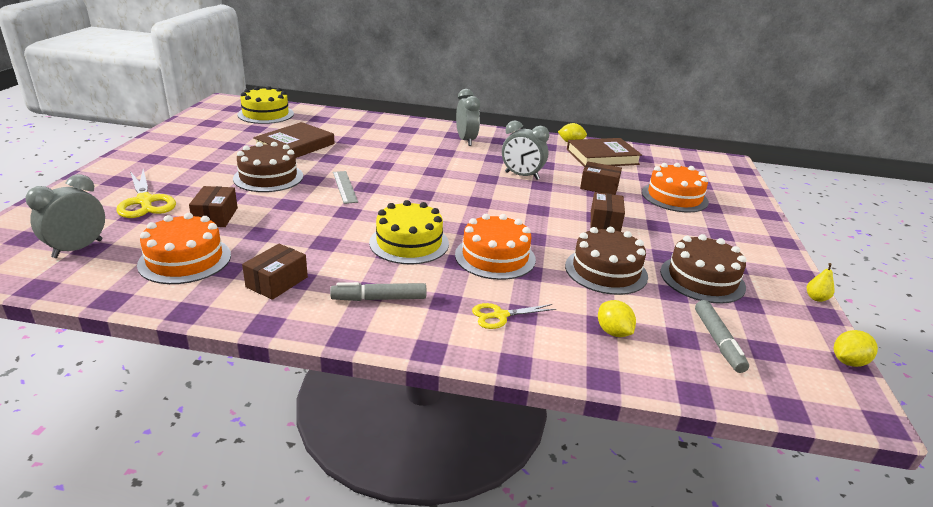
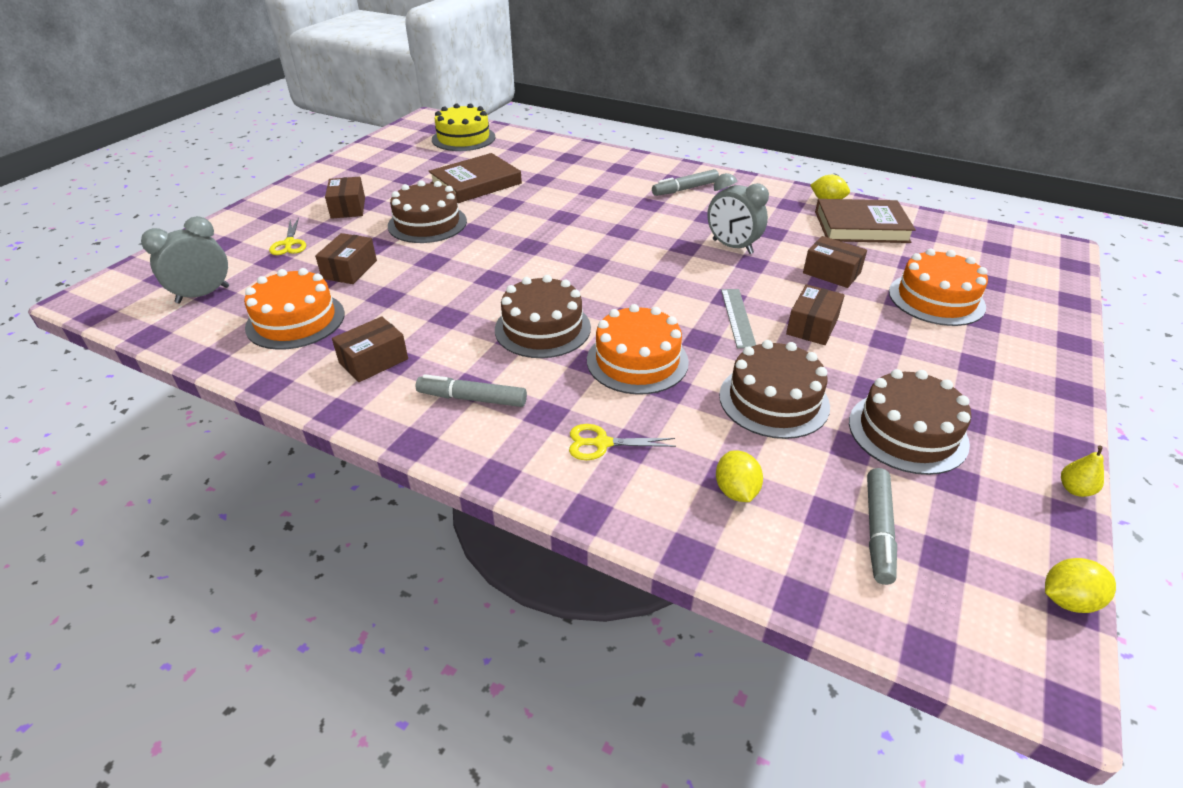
camera: 20 degrees right, 10 degrees up
yellow scissors [116,169,176,218] -> yellow scissors [269,217,306,255], size x0.61
grey ruler [333,171,358,204] -> grey ruler moved to [721,289,756,349]
yellow cake [369,200,449,264] -> brown cake [495,275,591,358]
grey clock [456,89,480,146] -> grey marker [652,169,719,196]
none -> brown box [325,177,365,219]

